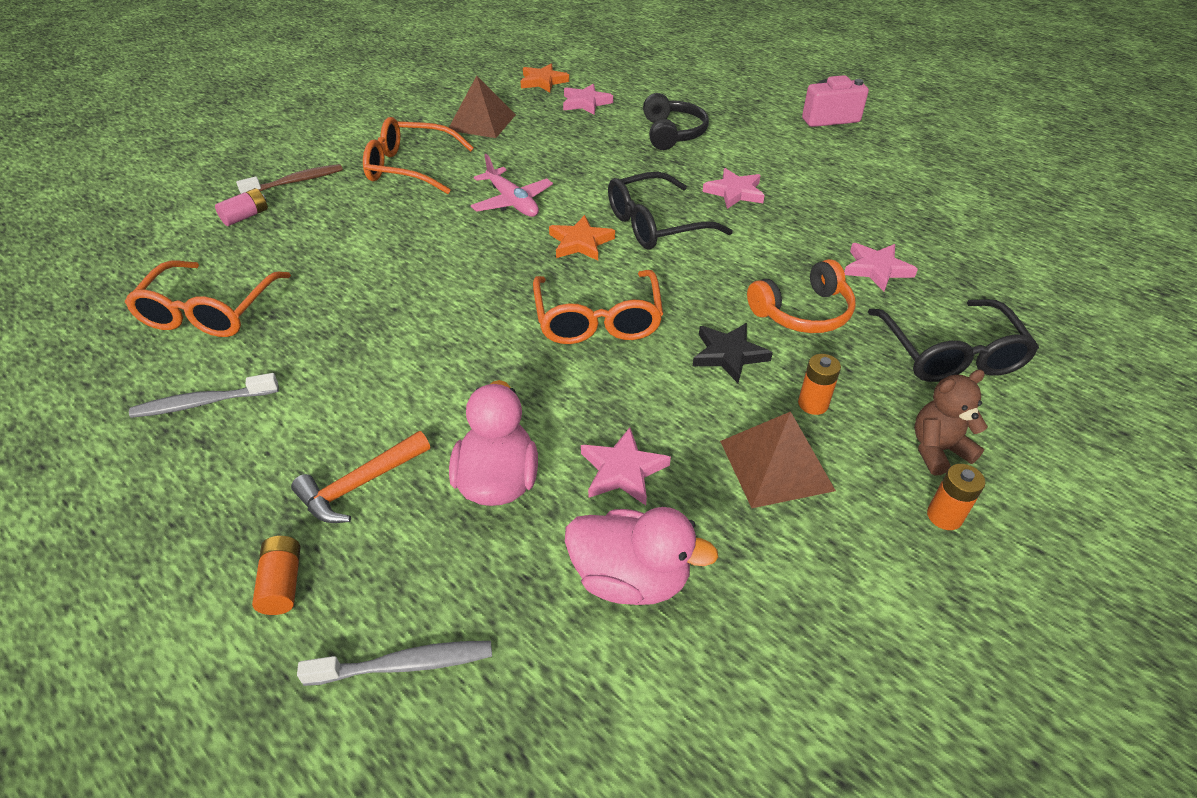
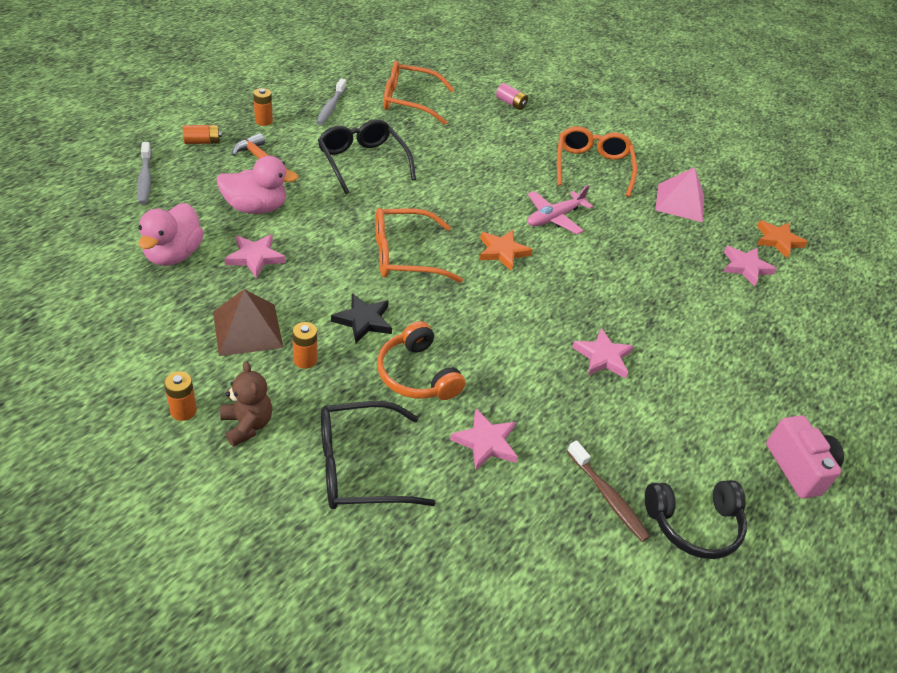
camera: 80 degrees right, 0 degrees up
grey toothbrush [129,373,279,418] -> grey toothbrush turned 150 degrees counterclockwise [316,78,346,125]
brown toothbrush [236,164,343,194] -> brown toothbrush moved to [567,441,650,542]
brown pyramid [449,76,516,138] -> pink pyramid [655,167,704,222]
black glasses [608,172,733,250] -> black glasses moved to [318,119,416,194]
black headphones [643,93,709,150] -> black headphones moved to [645,480,747,559]
none -> orange battery [253,88,273,126]

